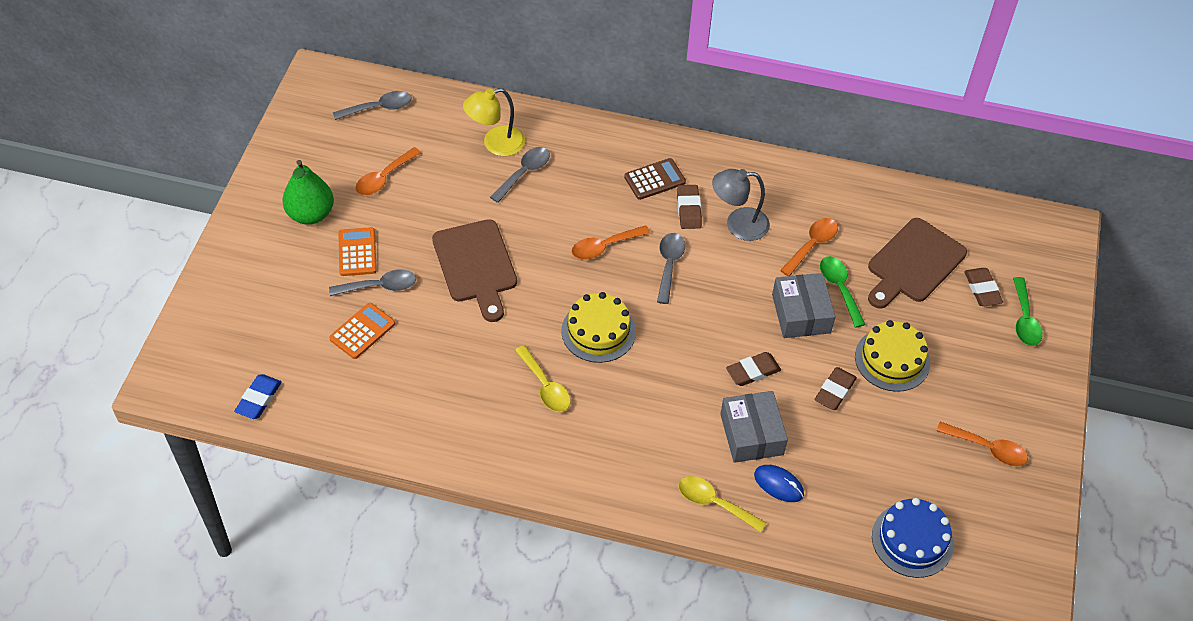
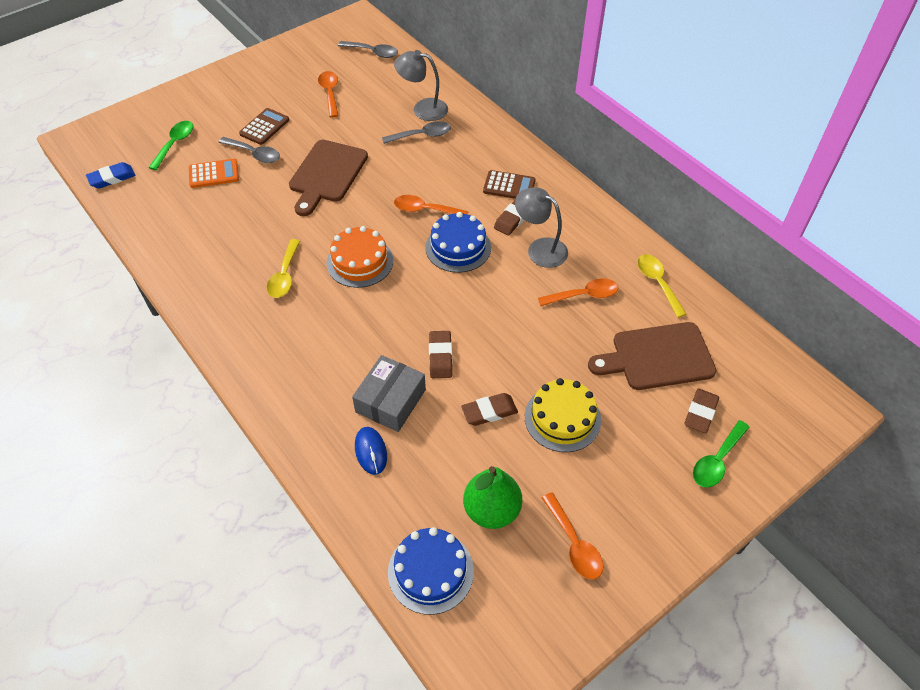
camera: 40 degrees right, 0 degrees up
green pear [282,160,334,225] -> green pear moved to [463,466,522,529]
orange calculator [338,227,377,276] -> brown calculator [239,108,289,145]
orange spoon [356,147,421,195] -> orange spoon turned 90 degrees clockwise [318,71,339,117]
yellow lamp [463,88,525,156] -> grey lamp [394,50,448,121]
yellow cake [561,292,636,363] -> orange cake [327,226,393,288]
grey spoon [657,233,685,304] -> blue cake [425,212,491,273]
yellow spoon [678,476,766,533] -> yellow spoon moved to [637,254,687,318]
brown eraser [726,352,781,386] -> brown eraser turned 75 degrees clockwise [429,331,452,378]
grey box [772,273,835,338] -> none
green spoon [820,256,866,328] -> green spoon moved to [148,121,193,170]

